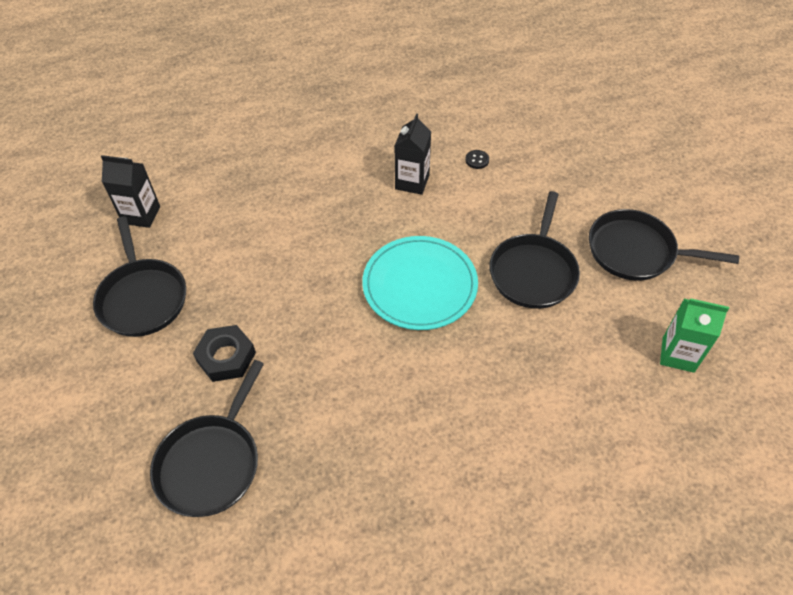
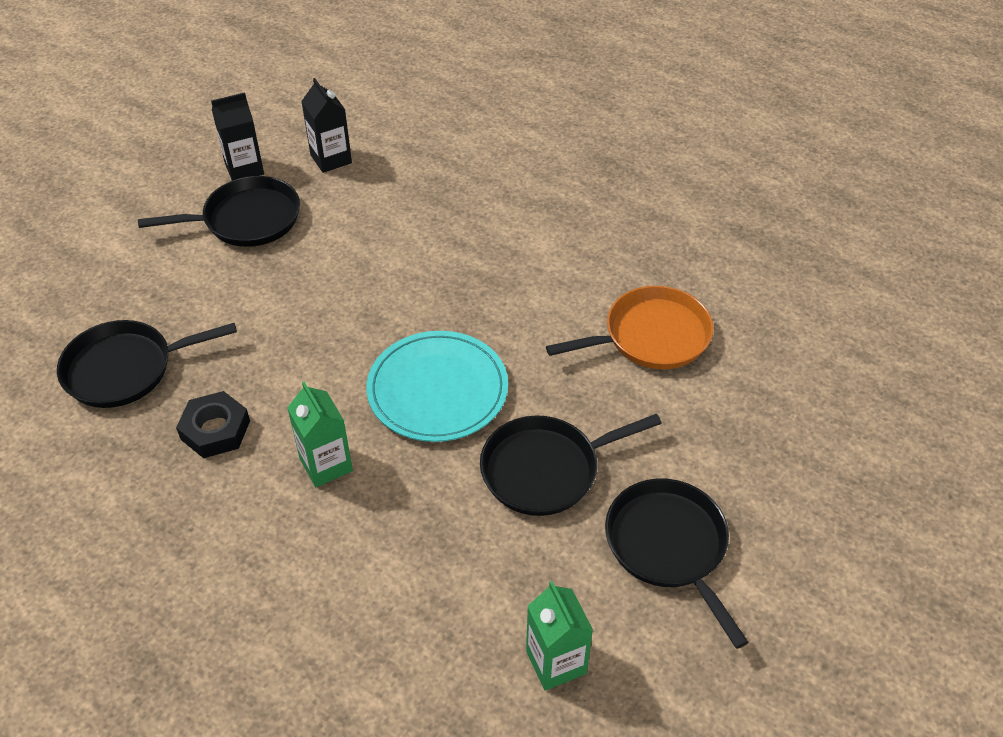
camera: 50 degrees right, 5 degrees down
black pan [93,216,186,337] -> black pan turned 135 degrees counterclockwise [138,176,300,247]
black nut [193,325,256,382] -> black nut moved to [176,391,250,458]
black carton [395,114,431,195] -> black carton moved to [211,92,264,181]
black button [465,150,489,169] -> orange pan [546,286,714,369]
none -> green carton [287,381,353,487]

